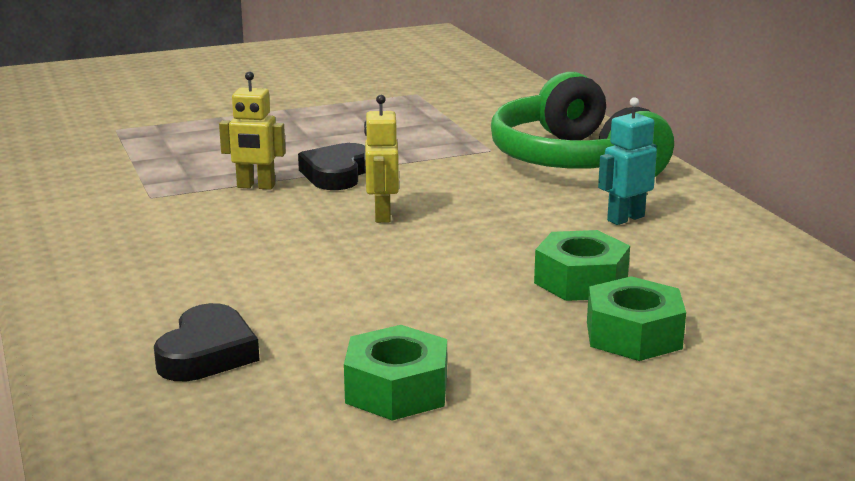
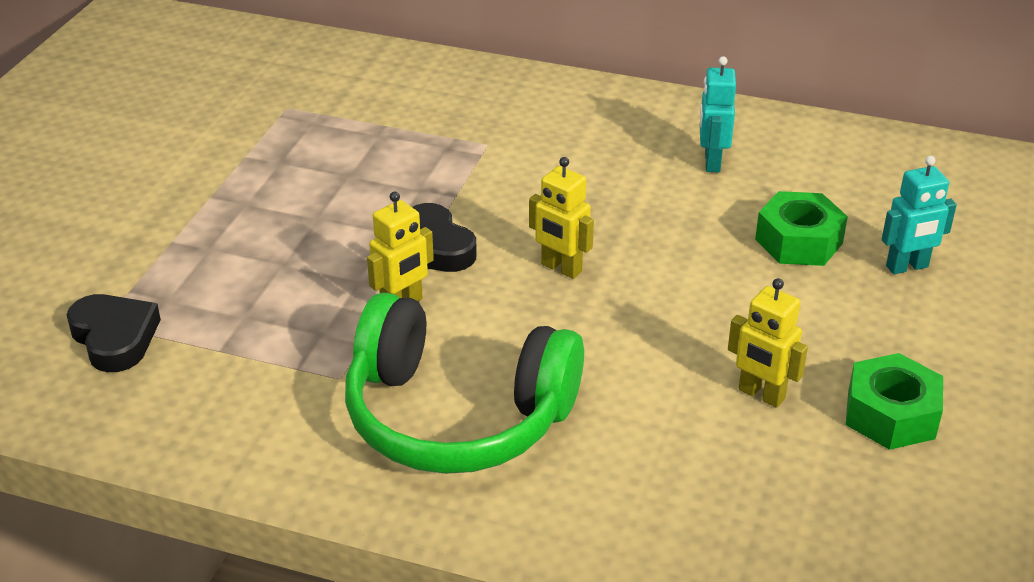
camera: 50 degrees left, 15 degrees up
black heart [154,303,260,381] -> black heart moved to [67,294,161,372]
green headphones [491,72,674,177] -> green headphones moved to [345,293,584,474]
green nut [587,276,686,361] -> turquoise robot [882,156,957,274]
none -> yellow robot [728,278,808,408]

